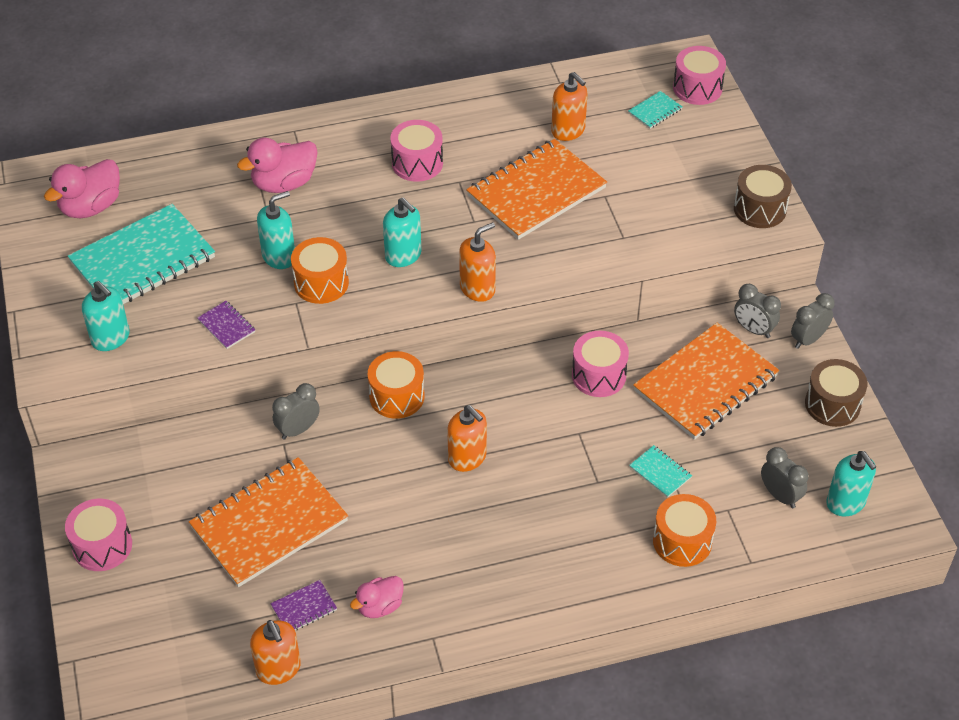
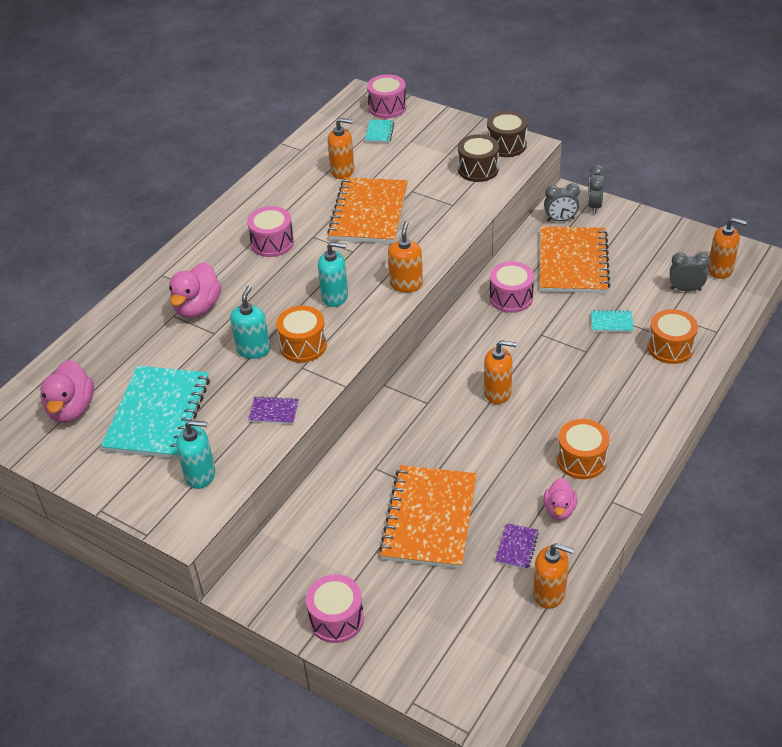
camera: 40 degrees left, 5 degrees down
grey clock [272,383,320,440] -> none
orange drum [368,351,425,419] -> orange drum moved to [557,419,610,479]
brown drum [805,359,867,427] -> brown drum moved to [458,134,499,182]
turquoise soap dispenser [826,451,876,516] -> orange soap dispenser [708,218,747,279]

